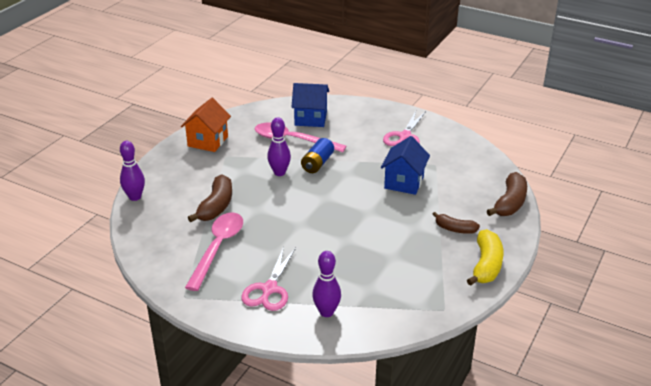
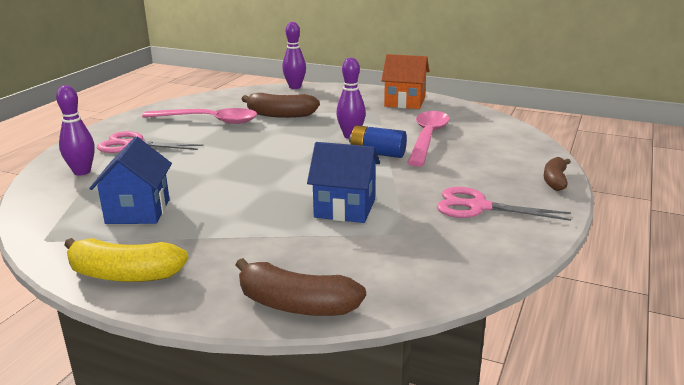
camera: 85 degrees right, 10 degrees down
blue house [291,83,329,127] -> blue house moved to [89,137,172,224]
brown banana [433,212,480,234] -> brown banana moved to [544,157,571,191]

